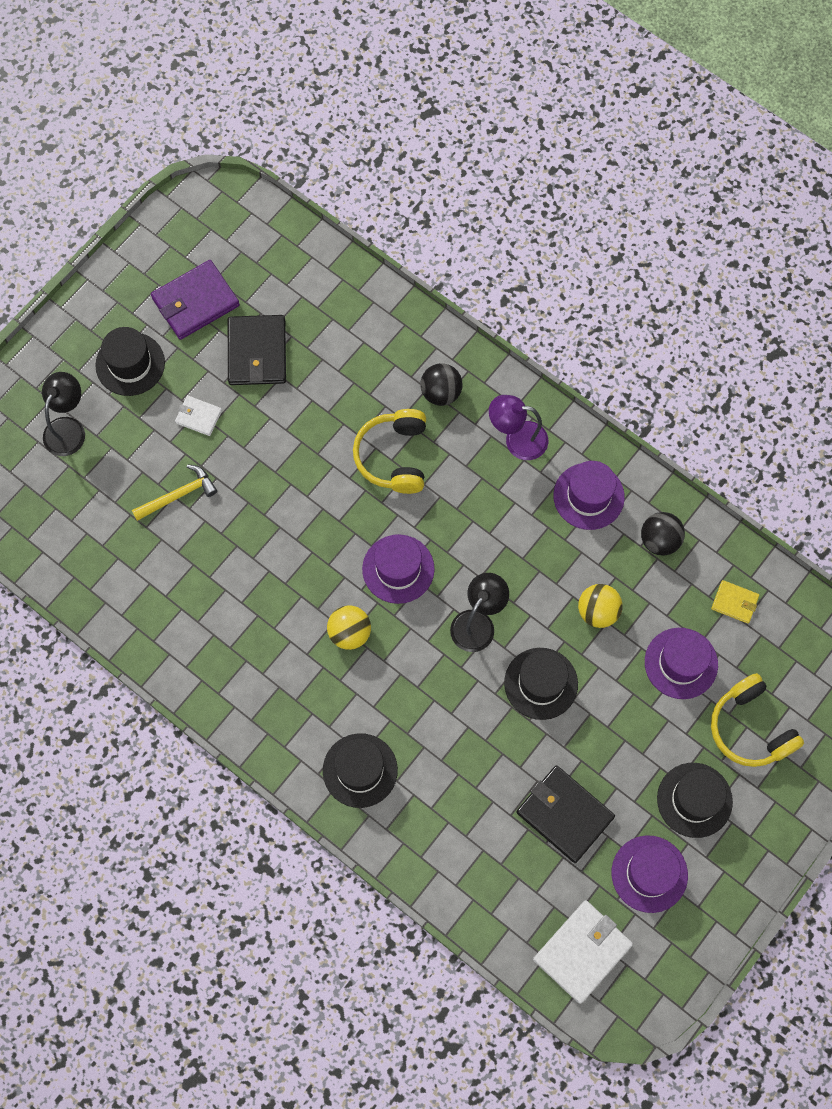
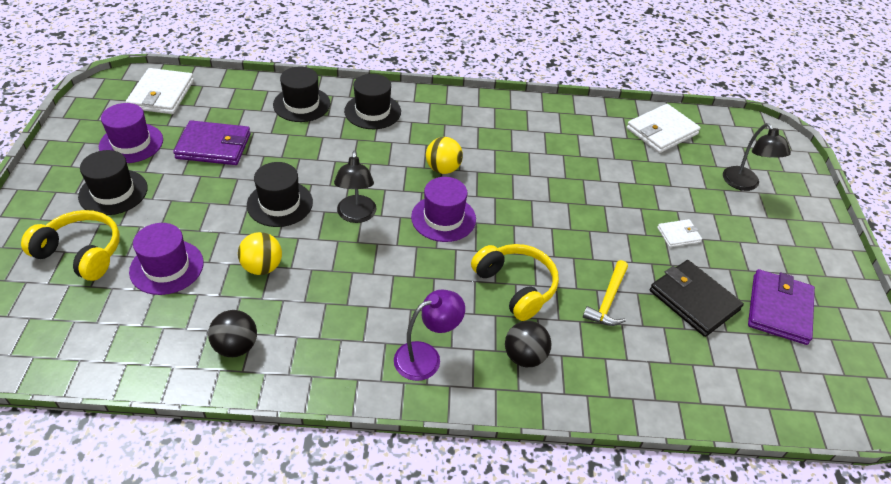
camera: 140 degrees right, 25 degrees down
black hat [95,327,165,396] -> black hat moved to [273,67,330,122]
yellow hammer [132,465,217,521] -> yellow hammer moved to [583,260,628,326]
black wallet [517,766,615,863] -> purple wallet [173,120,251,165]
purple hat [553,461,625,530] -> none
yellow wallet [711,580,759,623] -> none
none -> white wallet [627,104,701,153]

